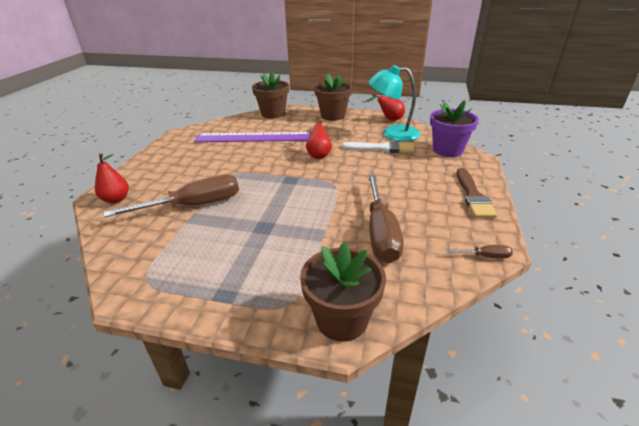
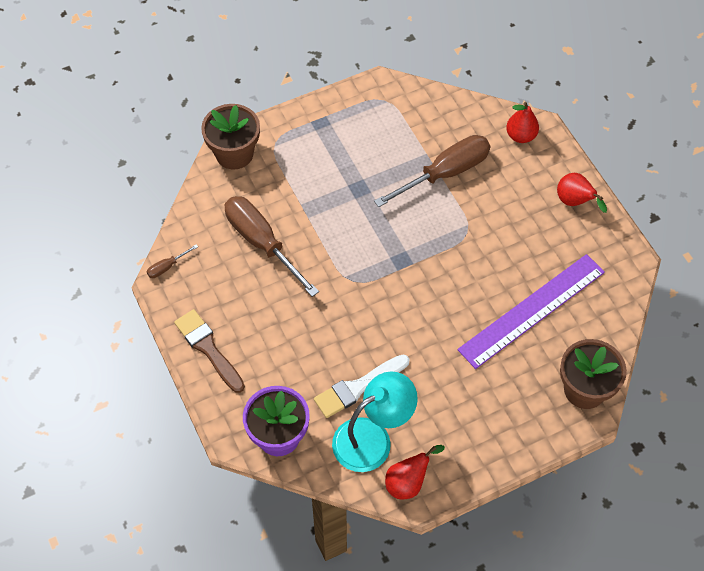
camera: 140 degrees right, 25 degrees up
brown screwdriver [104,174,239,218] -> brown screwdriver turned 150 degrees counterclockwise [374,135,490,207]
red pear [306,117,332,159] -> red pear moved to [557,173,607,213]
brown flower pot [314,74,352,121] -> none

